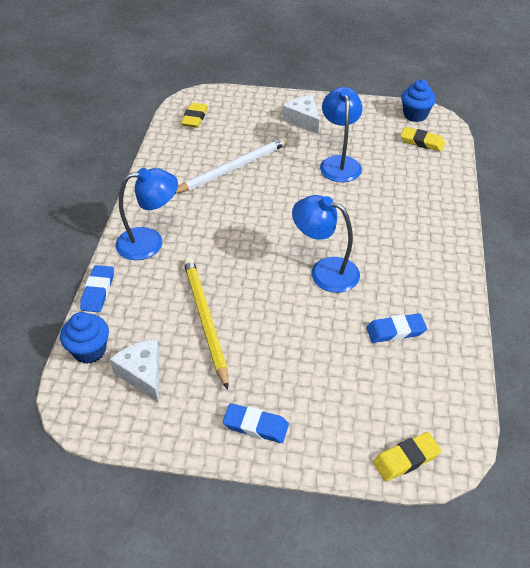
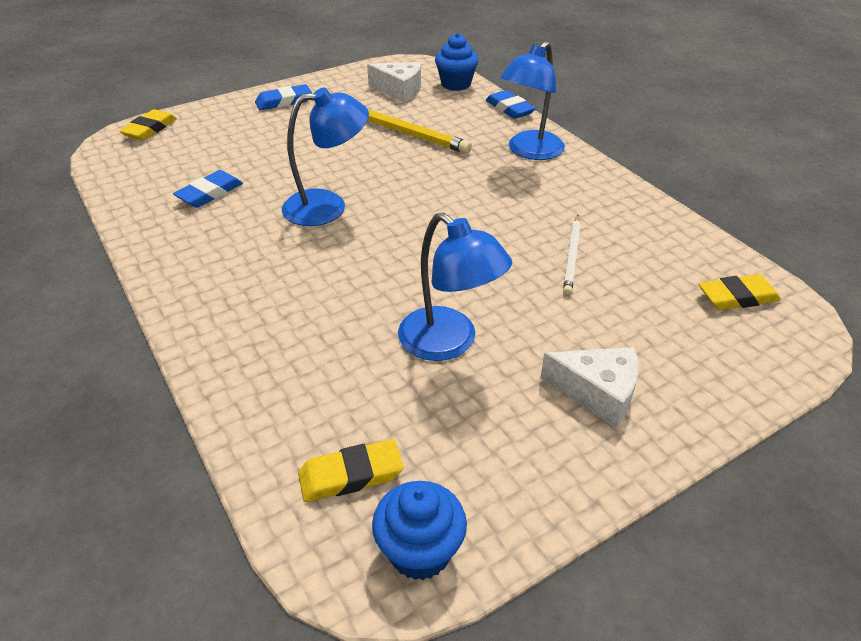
camera: 140 degrees right, 5 degrees down
white pencil [175,137,287,194] -> white pencil [563,215,581,295], size x0.57
yellow eraser [181,103,208,128] -> yellow eraser turned 75 degrees counterclockwise [699,274,781,310]

